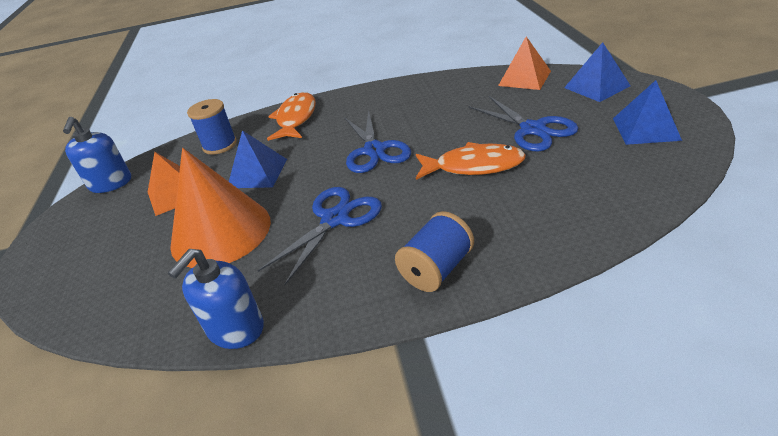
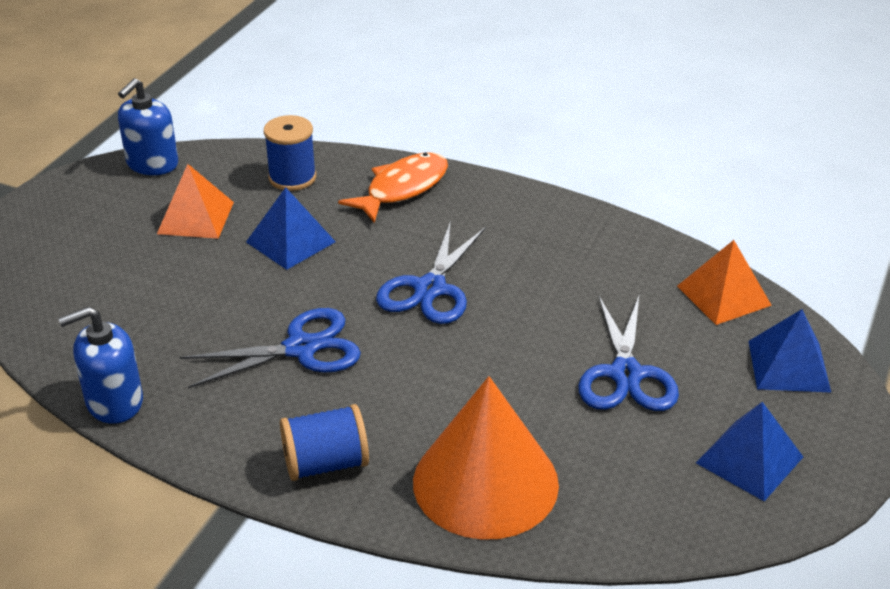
camera: 30 degrees right, 0 degrees up
orange cone [170,148,271,268] -> orange cone moved to [413,376,559,540]
orange fish [416,142,526,180] -> none

